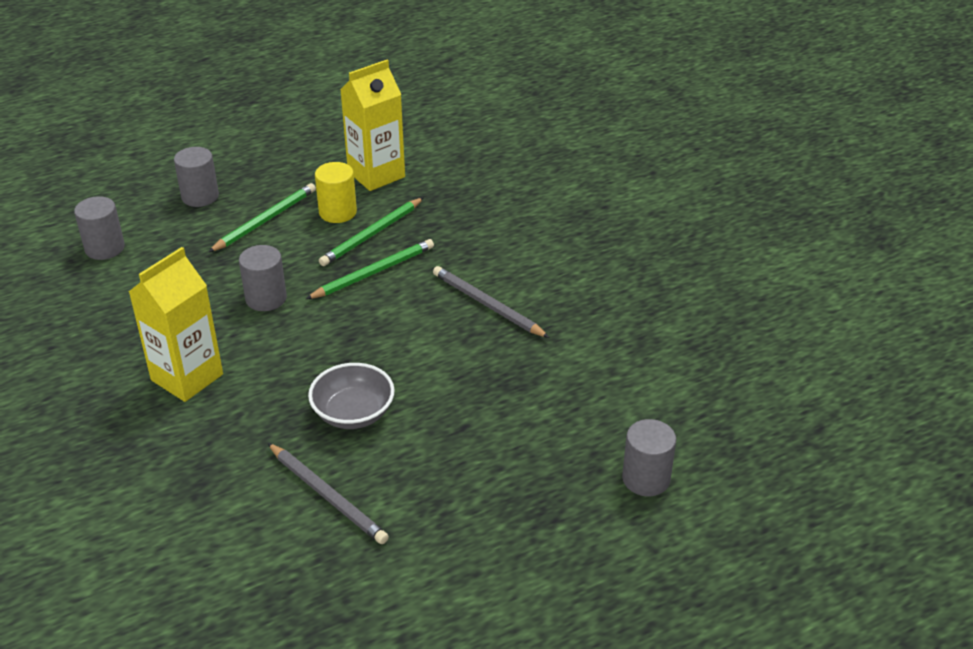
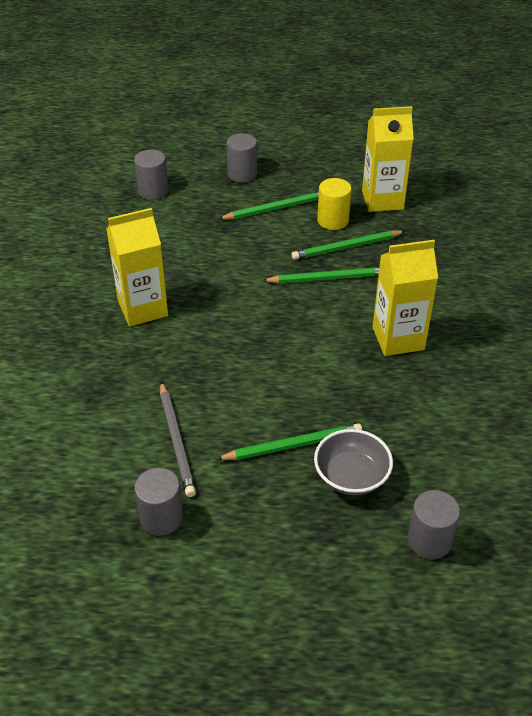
camera: 30 degrees right, 5 degrees up
grey cylinder [239,245,287,311] -> grey cylinder moved to [134,468,183,536]
grey bowl [308,363,395,429] -> grey bowl moved to [314,429,393,495]
grey pencil [433,266,550,338] -> yellow carton [373,240,438,356]
none -> green pencil [216,423,362,460]

